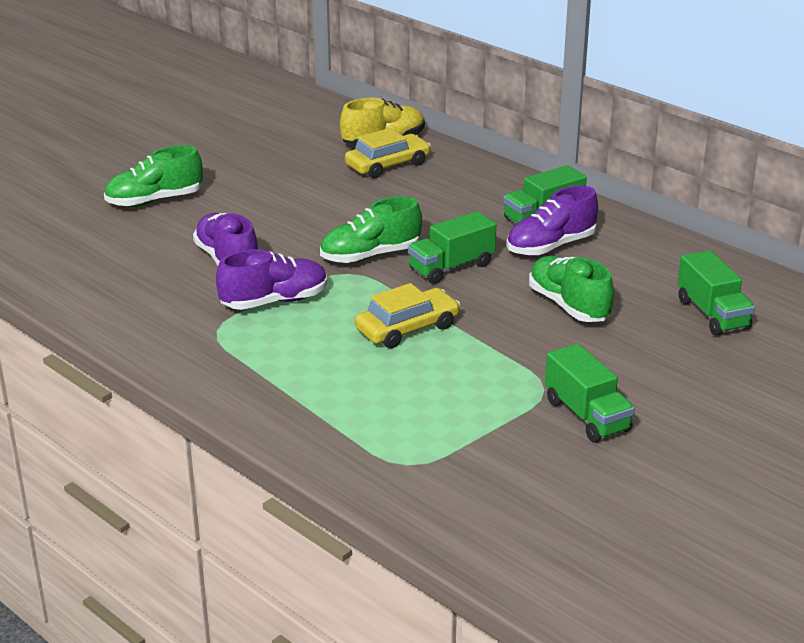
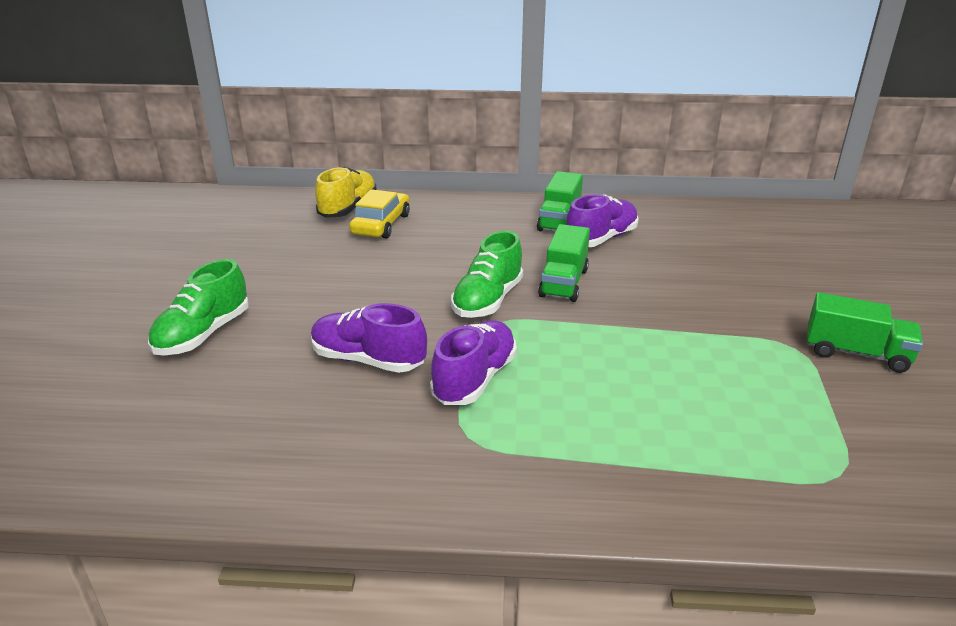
camera: 40 degrees left, 0 degrees up
yellow car [355,283,460,348] -> none
purple shoe [506,186,598,256] -> purple shoe turned 150 degrees counterclockwise [566,194,639,247]
green shoe [529,256,614,322] -> none
green truck [677,250,755,336] -> none

